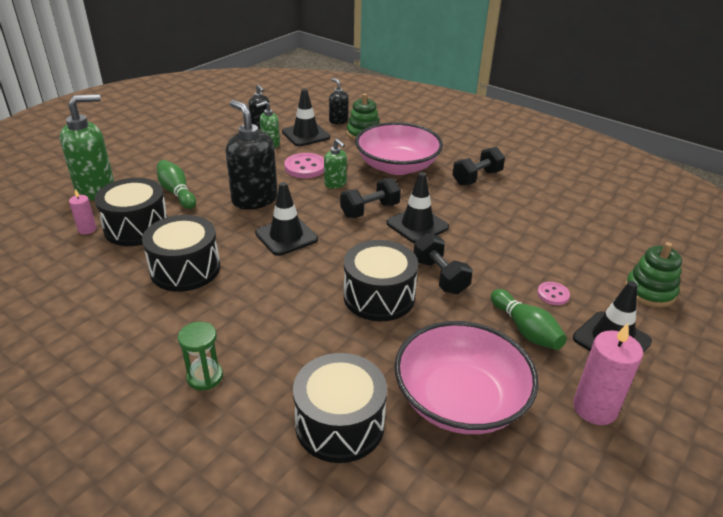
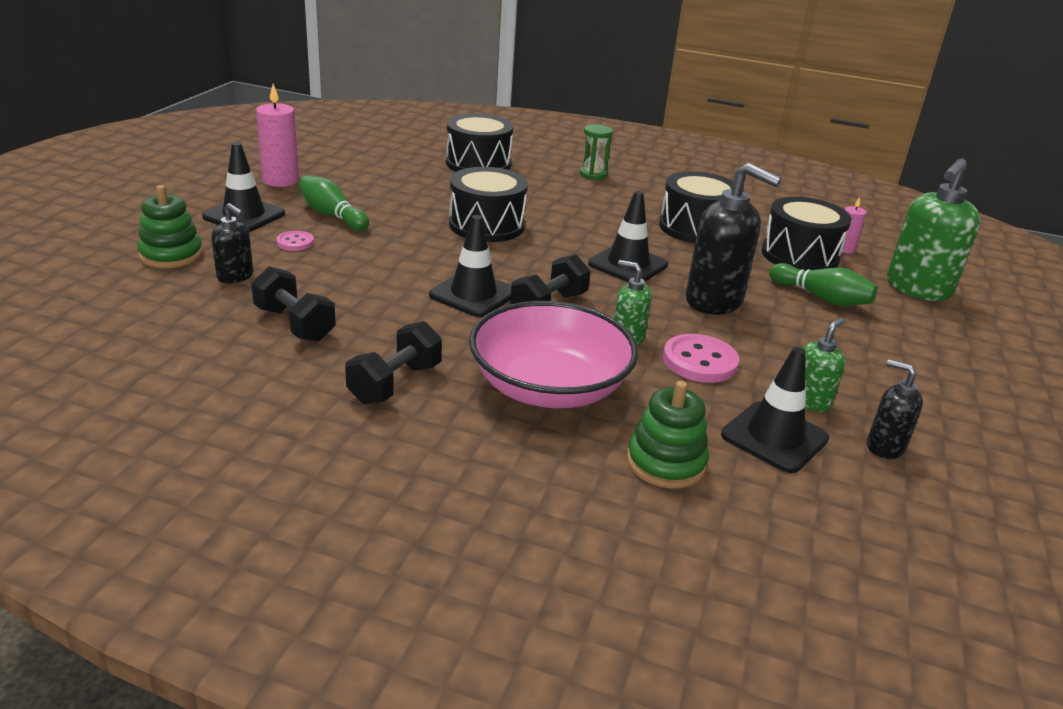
camera: 160 degrees right, 5 degrees down
black soap dispenser [329,78,349,125] -> black soap dispenser moved to [211,203,253,283]
pink bowl [395,321,538,434] -> none
black dumbbell [414,233,473,294] -> black dumbbell moved to [251,266,336,342]

